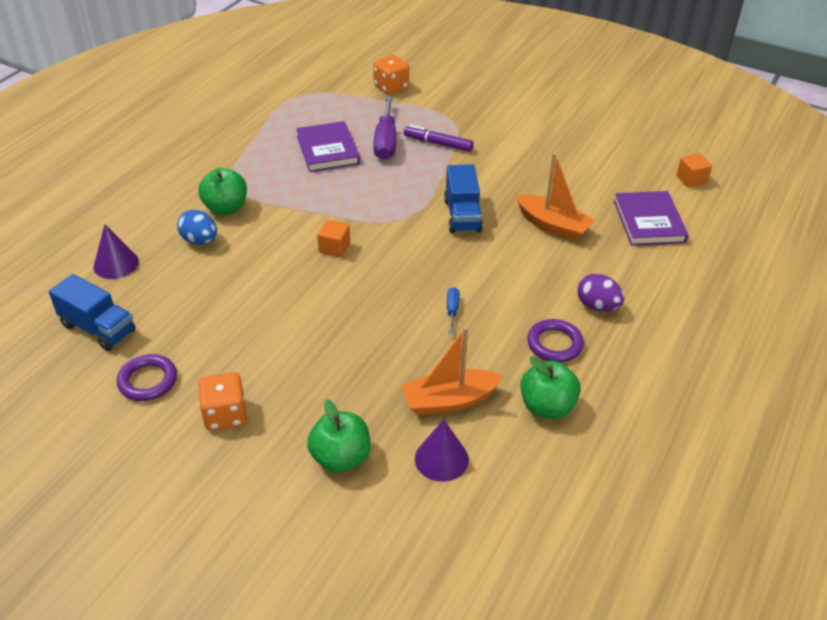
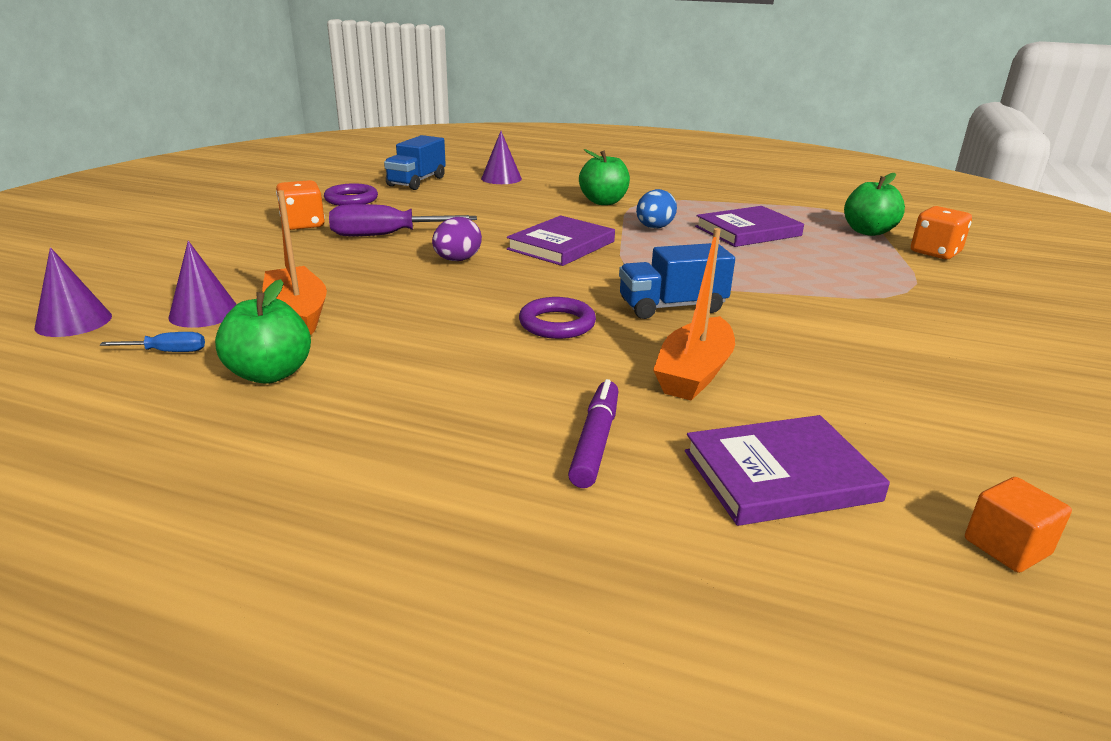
camera: 80 degrees right, 15 degrees down
blue egg [177,210,217,245] -> blue egg moved to [636,189,677,228]
green apple [307,399,371,473] -> green apple moved to [844,173,905,236]
orange cube [317,220,350,257] -> purple book [507,215,615,266]
purple screwdriver [373,96,396,160] -> purple screwdriver moved to [329,204,477,237]
purple marker [404,125,474,152] -> purple marker moved to [568,379,618,488]
blue screwdriver [447,287,460,334] -> blue screwdriver moved to [100,332,205,352]
purple ring [527,319,584,362] -> purple ring moved to [519,297,596,339]
purple egg [577,273,624,312] -> purple egg moved to [432,217,482,261]
none -> purple cone [35,247,112,337]

